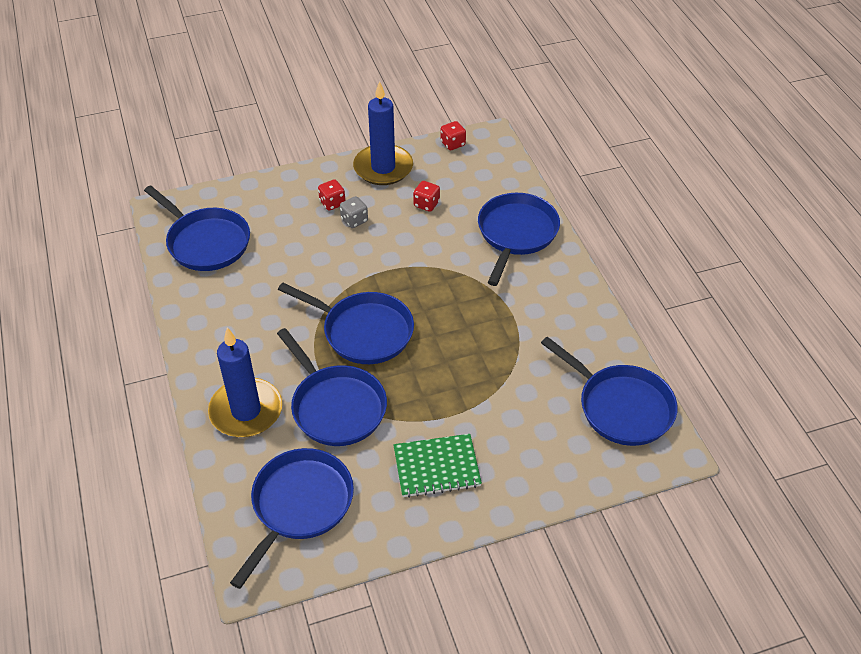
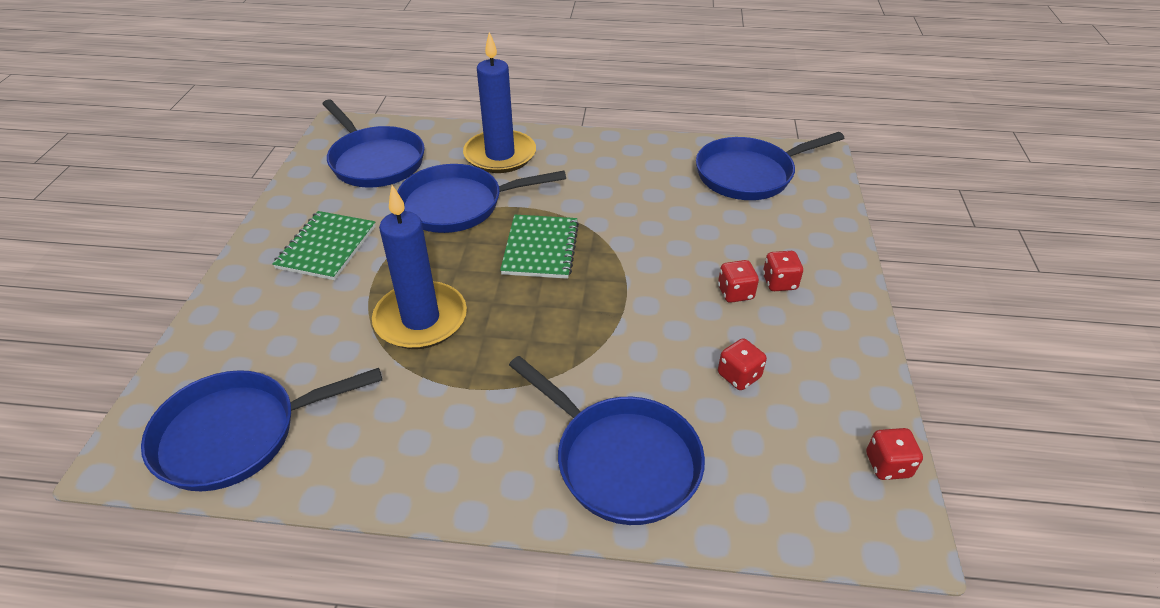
camera: 115 degrees right, 5 degrees down
blue pan [278,283,414,364] -> green notebook [500,215,579,279]
grey dice [340,196,368,228] -> red dice [718,260,759,303]
blue candle [353,81,413,185] -> blue candle moved to [372,185,467,349]

